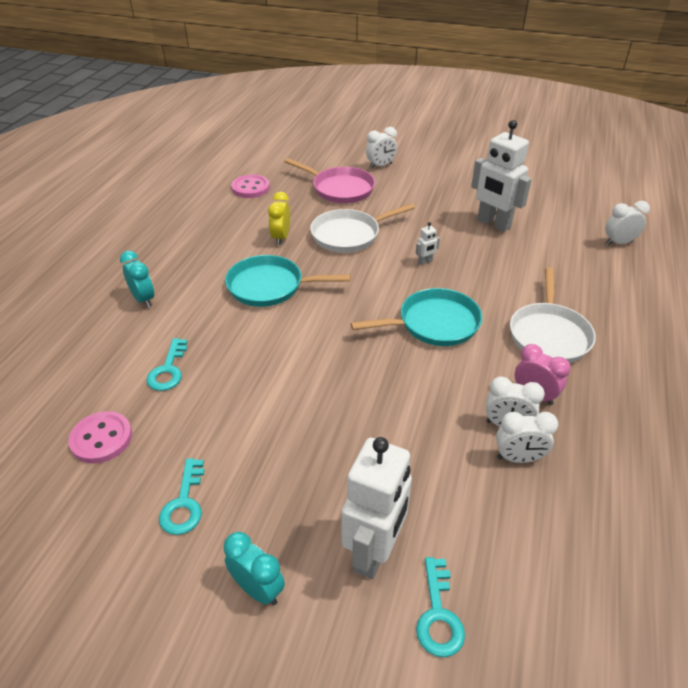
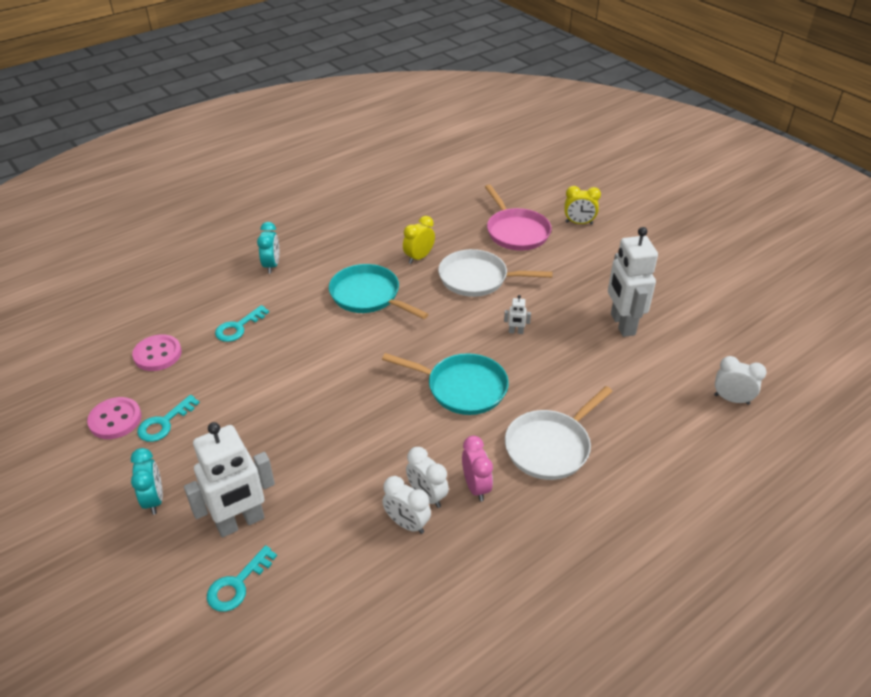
camera: 35 degrees right, 0 degrees up
pink button [231,175,270,198] -> pink button moved to [87,397,142,439]
white clock [366,127,397,169] -> yellow clock [564,186,601,225]

